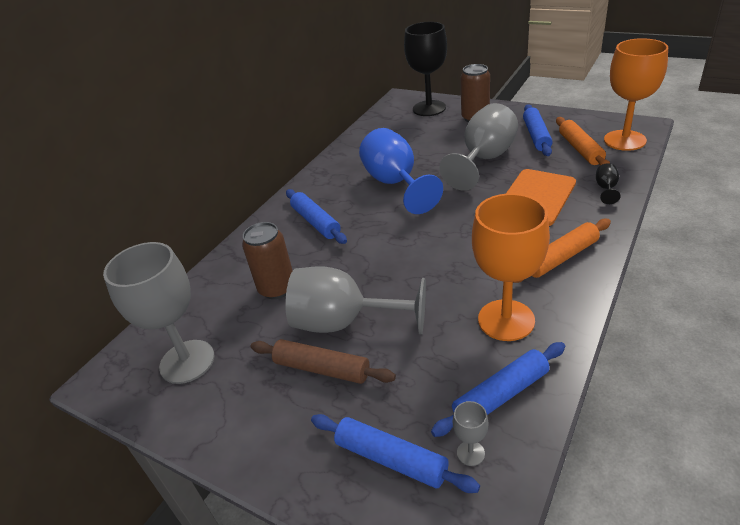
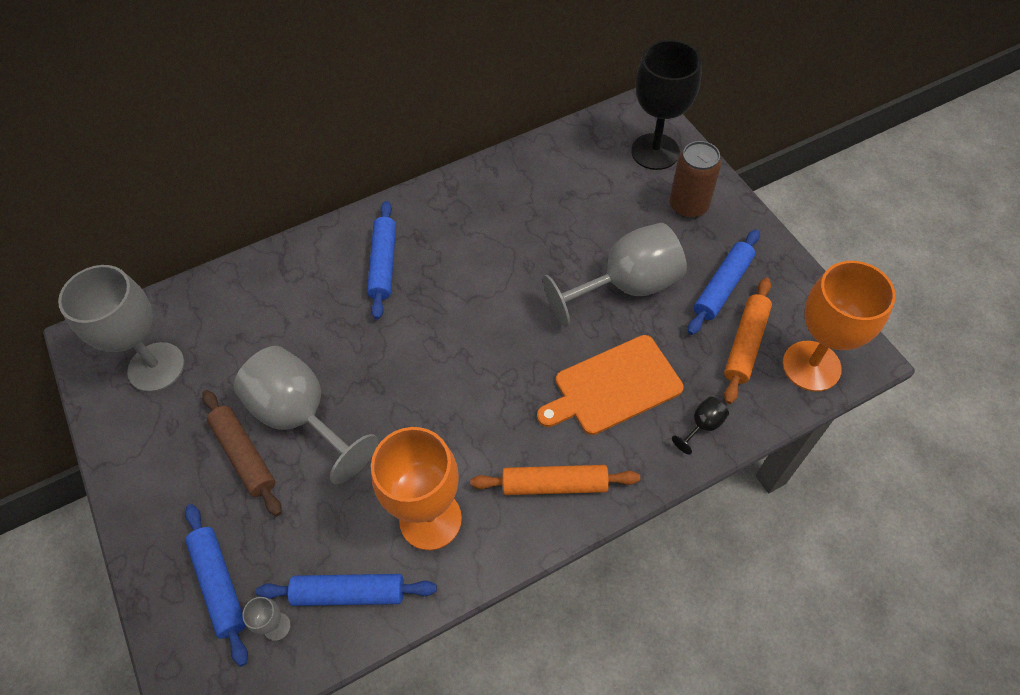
camera: 30 degrees right, 20 degrees up
brown can [242,222,293,299] -> none
blue goblet [359,128,443,214] -> none

